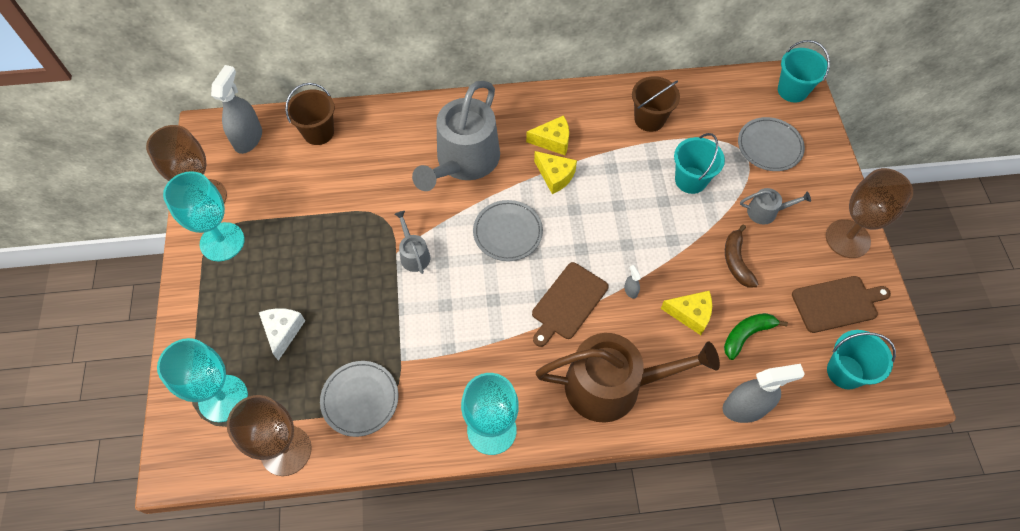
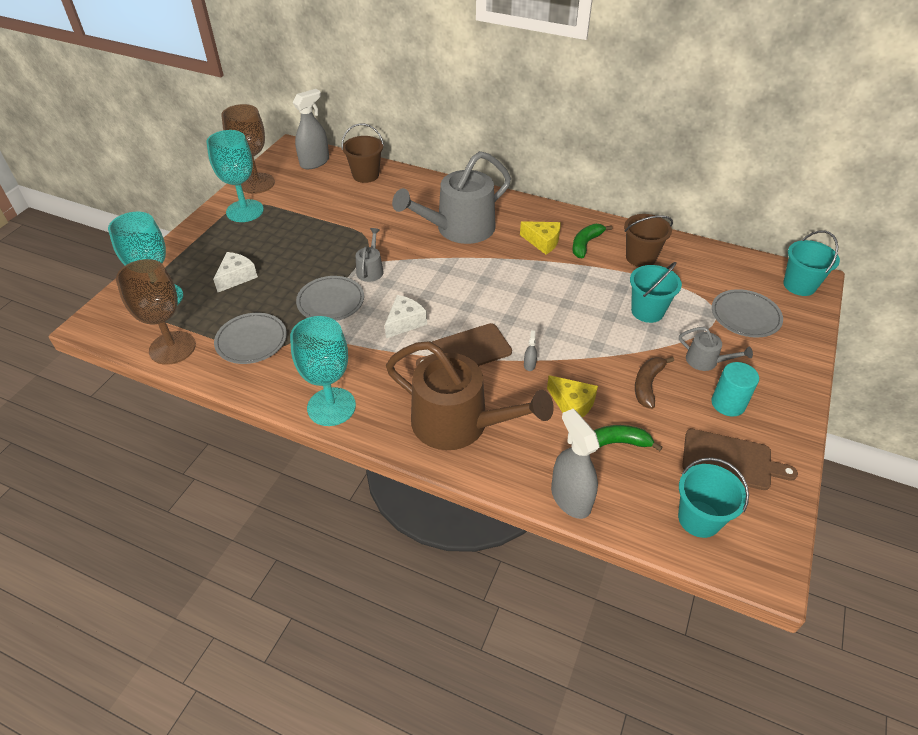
camera: 30 degrees right, 15 degrees down
grey plate [473,200,543,261] -> grey plate moved to [296,276,364,321]
yellow cheese [534,151,577,194] -> none
grey spray bottle [722,364,805,423] -> grey spray bottle turned 135 degrees counterclockwise [551,409,600,519]
brown goblet [826,168,913,258] -> none
none -> white cheese [385,295,427,338]
none -> green banana [572,224,612,258]
none -> turquoise cylinder [711,362,759,417]

